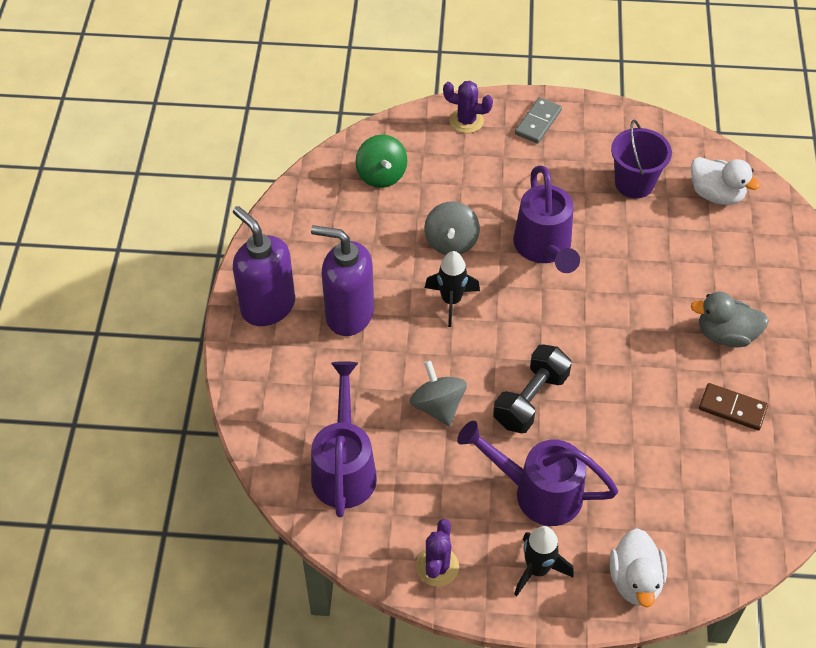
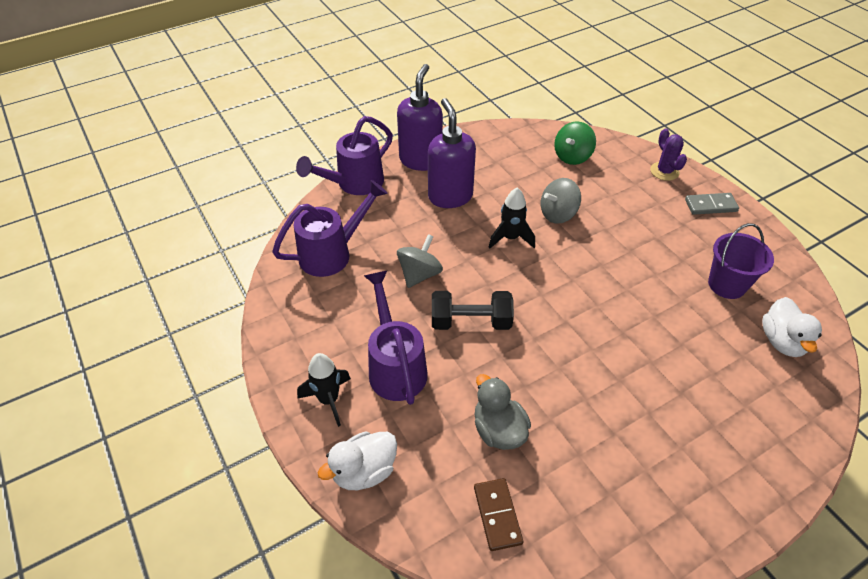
camera: 55 degrees right, 5 degrees down
purple cactus [416,519,459,587] -> none
purple watering can [513,165,580,273] -> purple watering can moved to [296,116,393,195]
grey duck [691,292,769,348] -> grey duck moved to [474,374,531,450]
brown domino [699,383,768,431] -> brown domino moved to [474,478,523,551]

